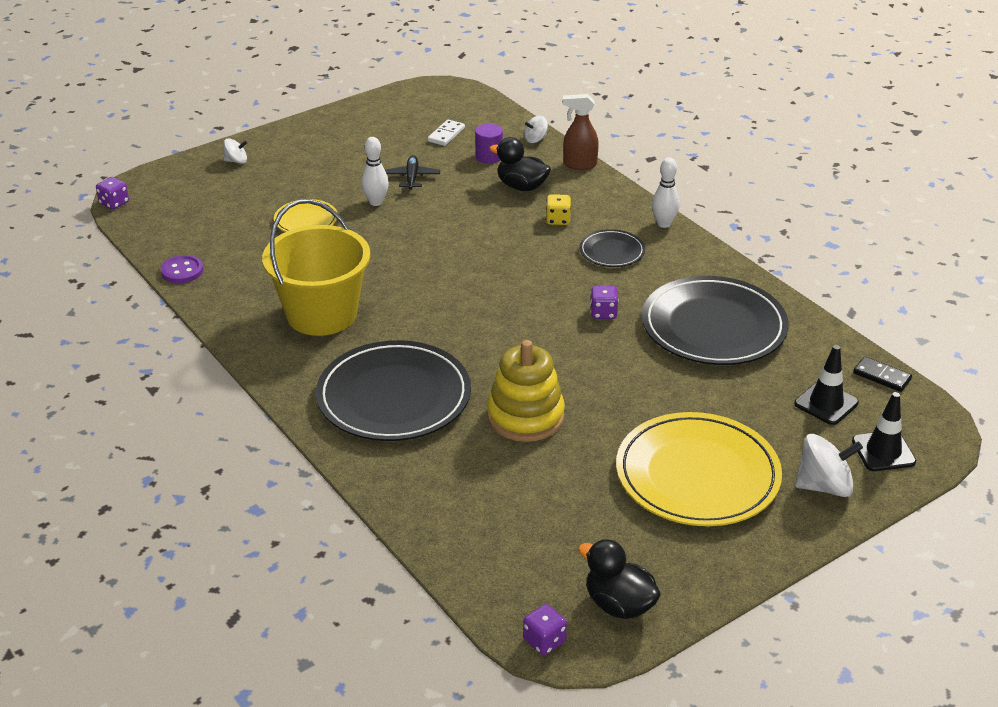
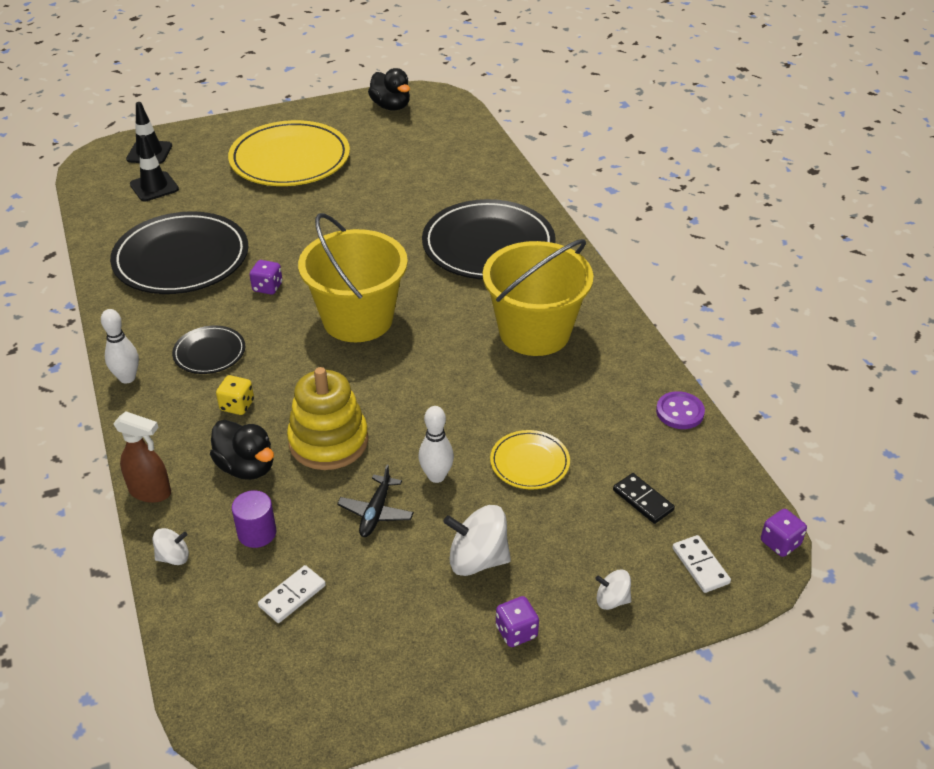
camera: 165 degrees left, 5 degrees up
yellow stacking toy [487,340,565,442] -> yellow stacking toy moved to [287,367,368,470]
purple dice [523,604,567,655] -> purple dice moved to [496,596,539,647]
white spinning top [795,434,863,497] -> white spinning top moved to [443,505,511,576]
black domino [853,356,912,392] -> black domino moved to [613,473,675,524]
none -> yellow bucket [298,213,408,342]
none -> white domino [672,535,731,593]

